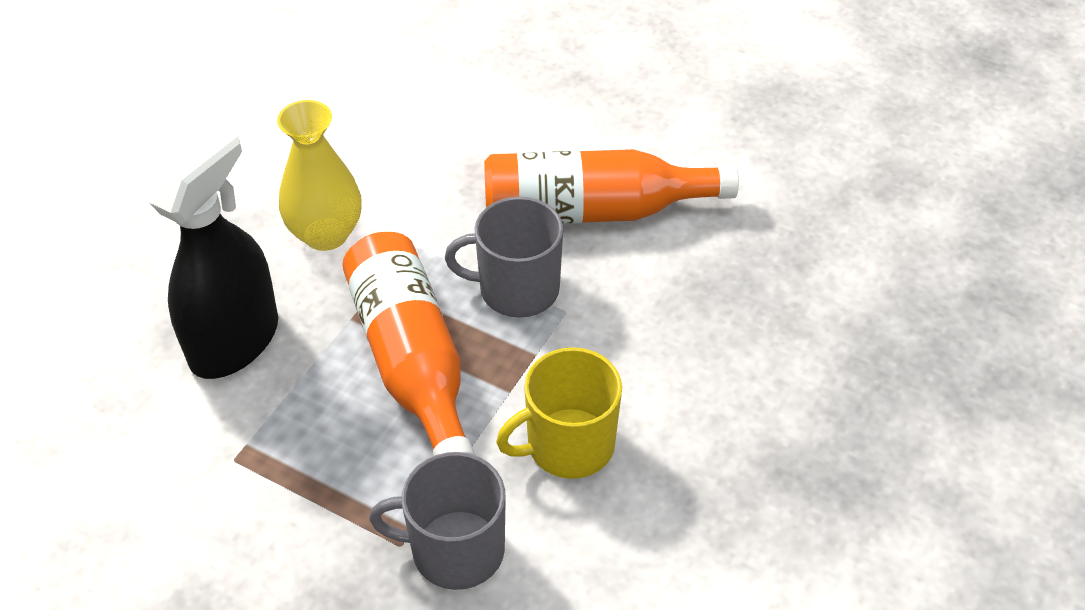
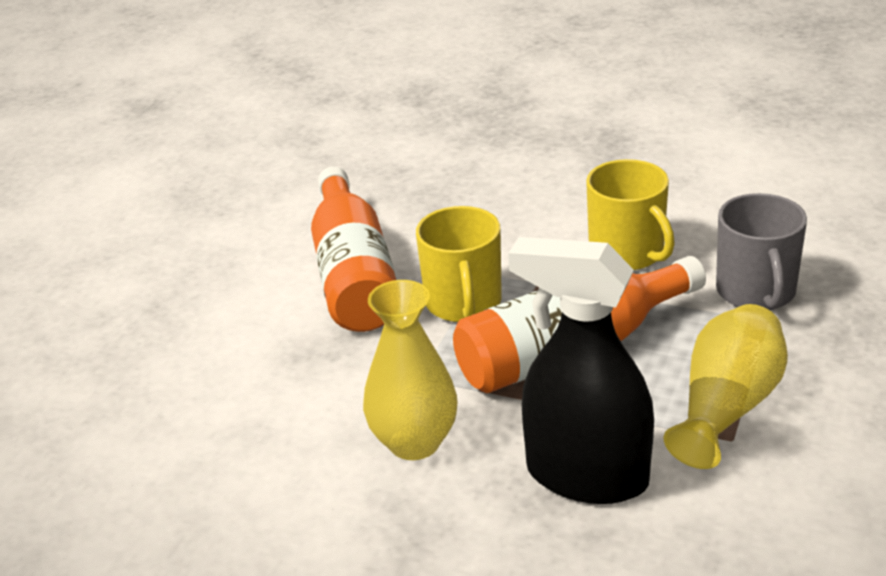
camera: 95 degrees left, 15 degrees down
grey mug [445,197,563,318] -> yellow mug [416,206,502,322]
none -> yellow vase [664,304,788,469]

